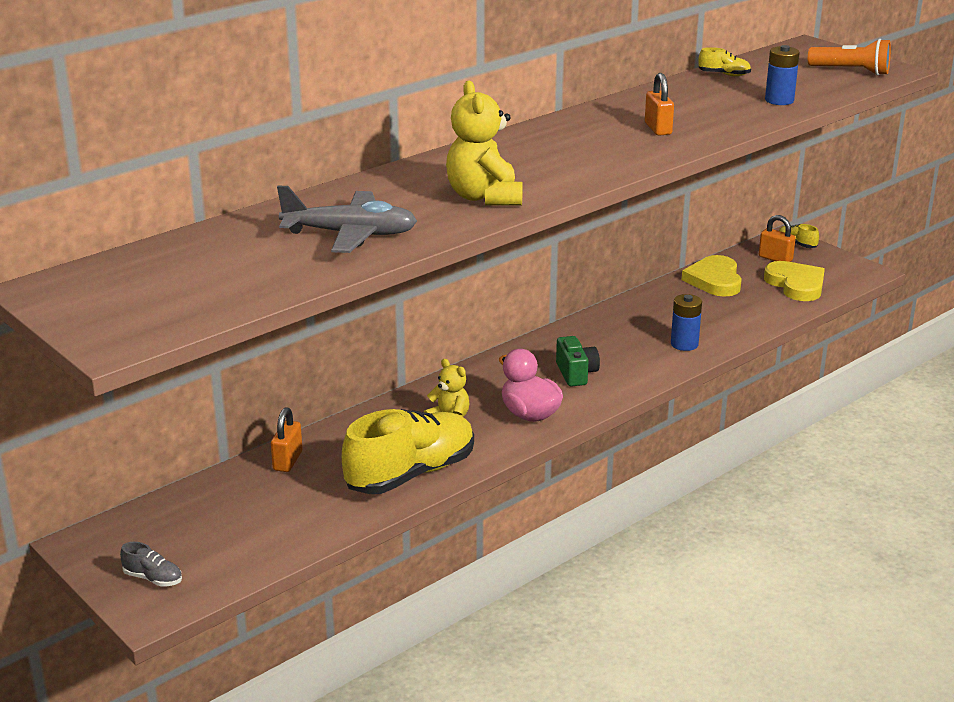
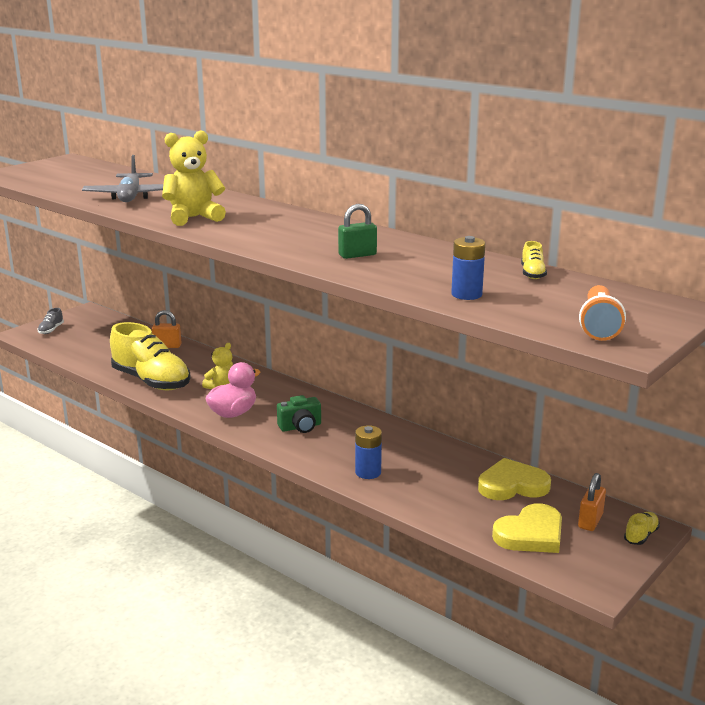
camera: 80 degrees right, 5 degrees down
orange padlock [645,73,674,135] -> green padlock [338,204,377,259]

